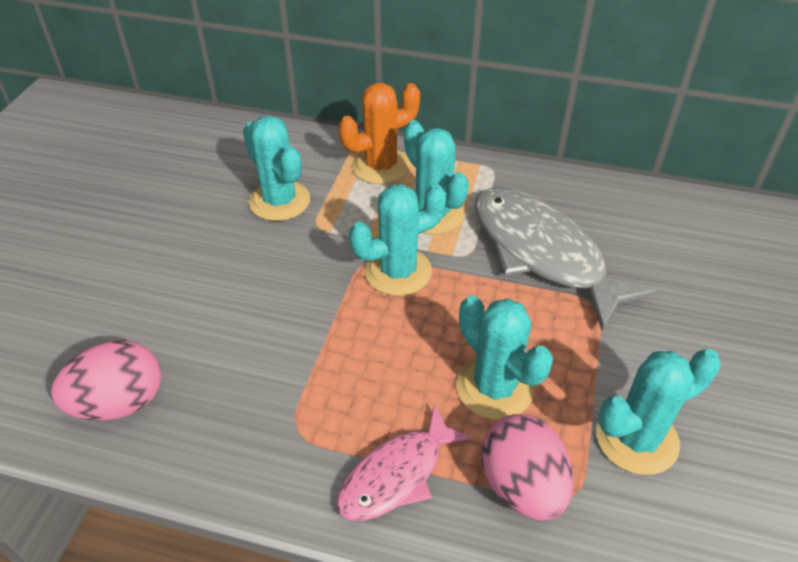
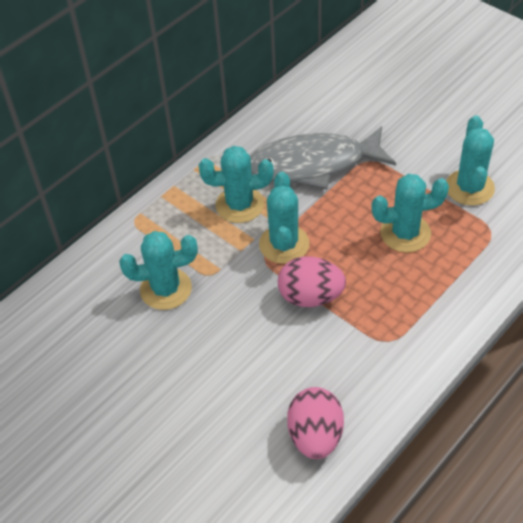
camera: 60 degrees left, 5 degrees up
pink fish [337,404,473,521] -> none
orange cactus [338,83,420,185] -> none
pink egg [481,414,574,521] -> pink egg moved to [278,256,346,307]

